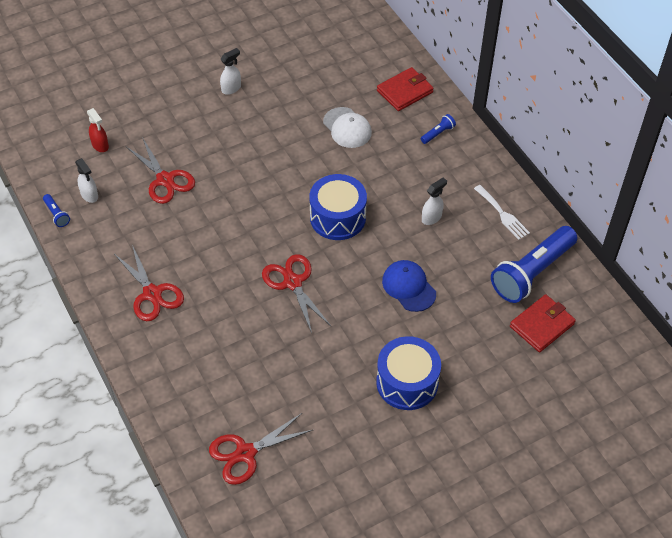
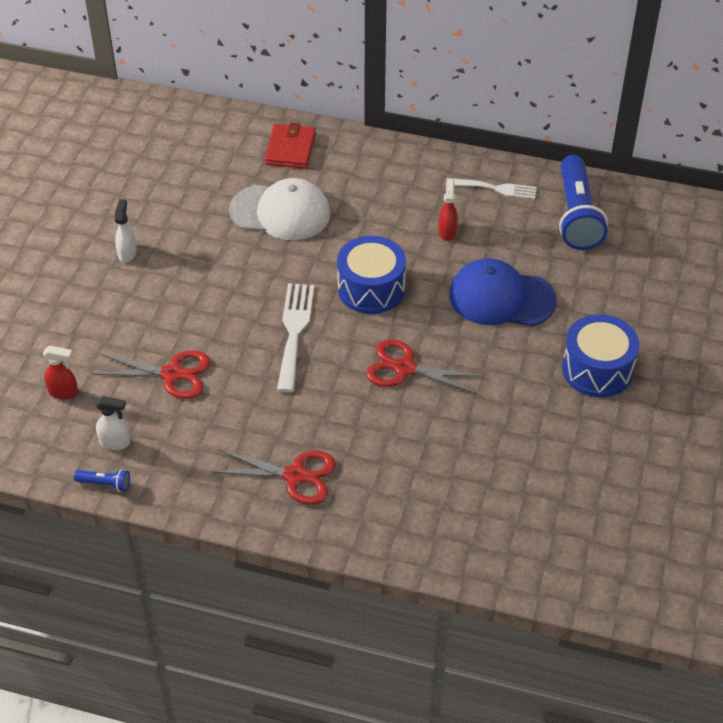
camera: 45 degrees left, 5 degrees down
red scissors [209,413,313,485] -> none
white cap [323,107,372,148] -> white cap [229,178,330,240], size x1.50
blue cap [382,260,436,312] -> blue cap [449,258,557,326], size x1.50
blue flashlight [421,114,456,144] -> none
white spray bottle [422,177,447,225] -> red spray bottle [439,178,458,241]
red wallet [510,294,576,352] -> none
none -> white fork [277,283,314,392]

